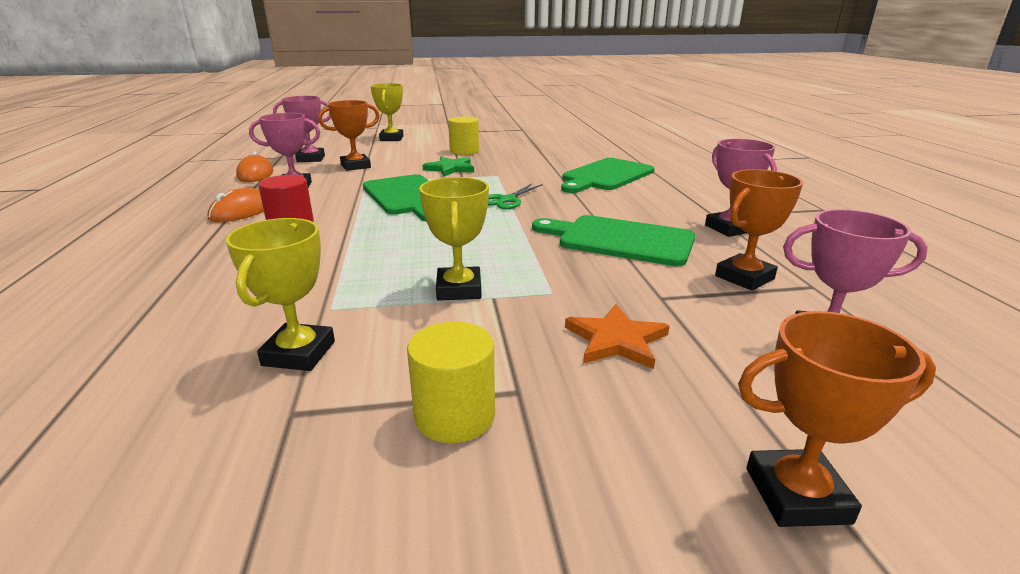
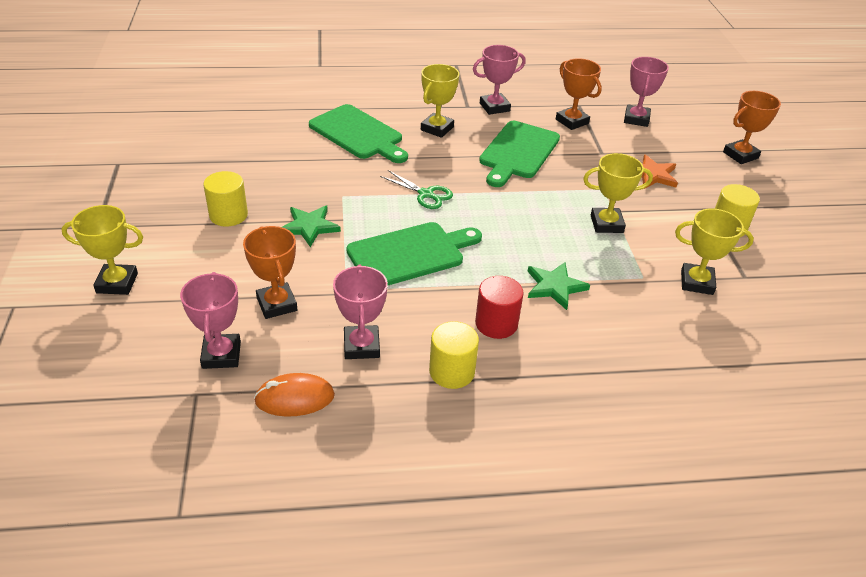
camera: 90 degrees left, 15 degrees up
orange mouse [208,188,264,222] -> yellow cylinder [429,321,479,389]
orange trophy [738,311,936,527] -> orange trophy turned 60 degrees clockwise [723,91,781,164]
none -> yellow trophy [421,64,460,138]
none -> green star [528,262,590,310]

